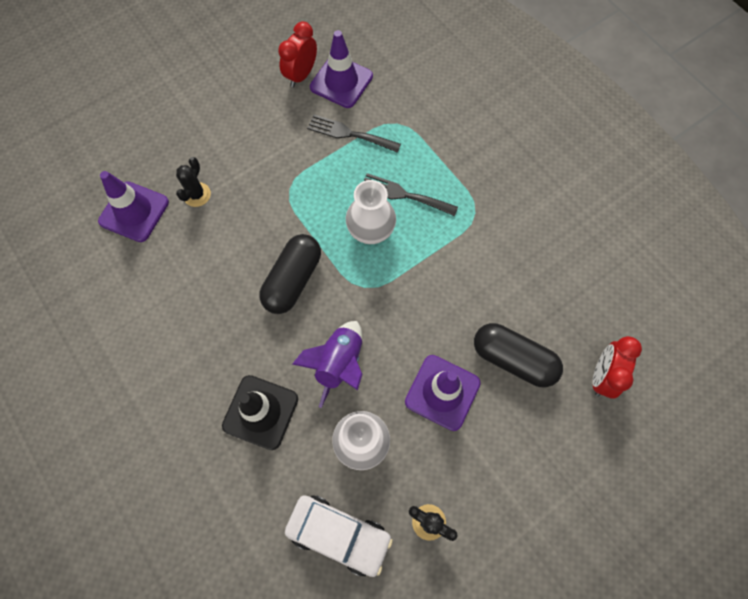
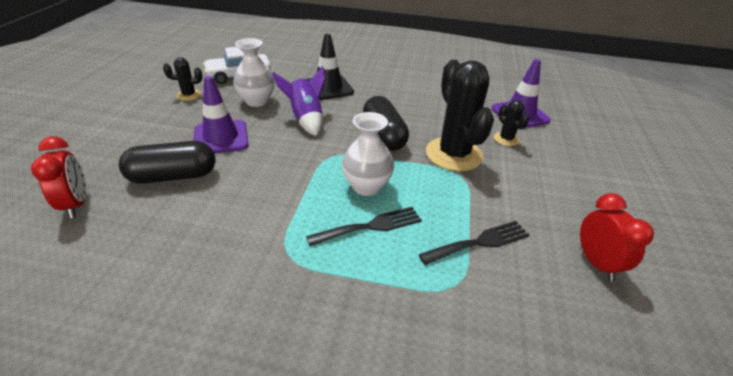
camera: 135 degrees right, 30 degrees down
purple traffic cone [310,30,373,108] -> none
none -> black cactus [426,60,494,171]

